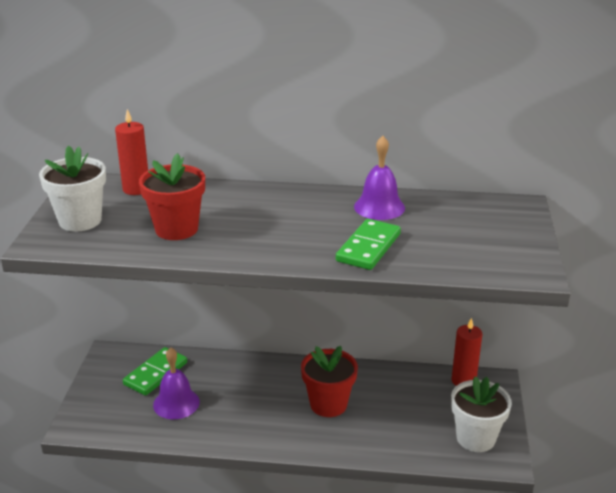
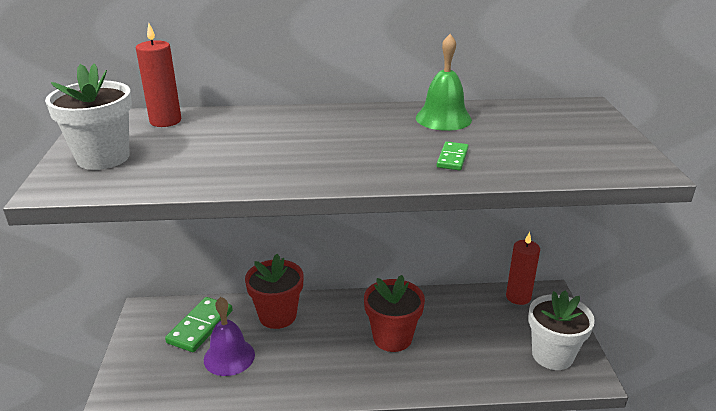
camera: 10 degrees left, 0 degrees up
red flower pot [139,153,205,240] -> red flower pot moved to [245,254,303,329]
green domino [336,219,401,270] -> green domino [437,142,469,170], size x0.55
purple bell [354,136,405,220] -> green bell [416,34,472,131]

